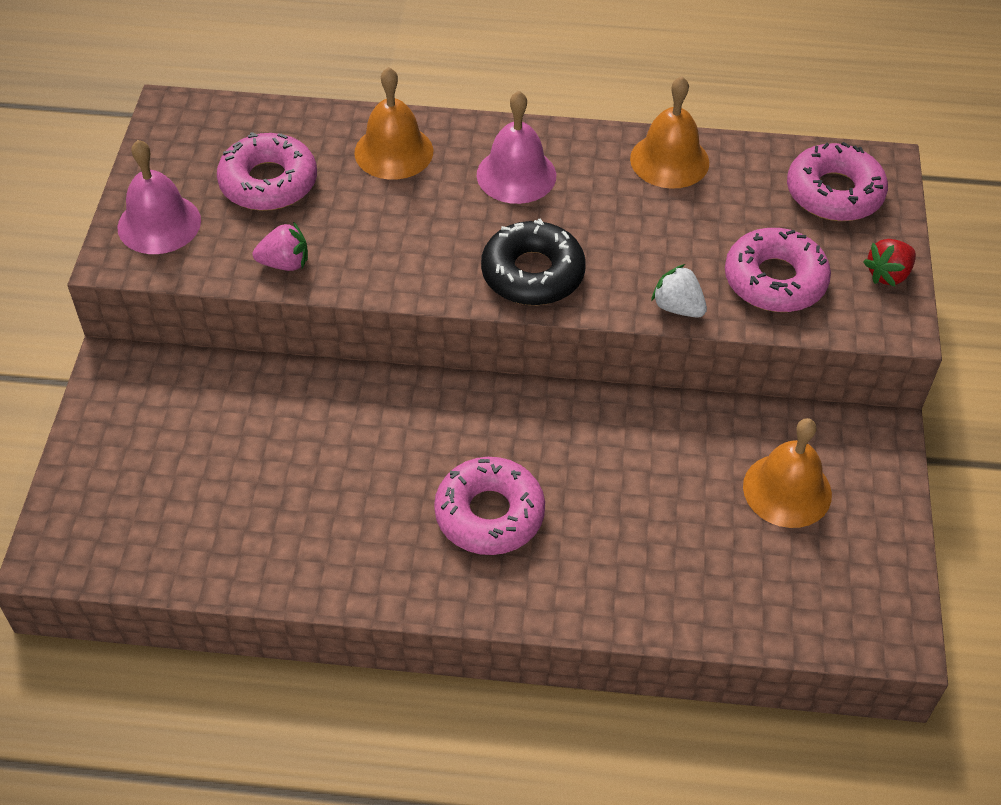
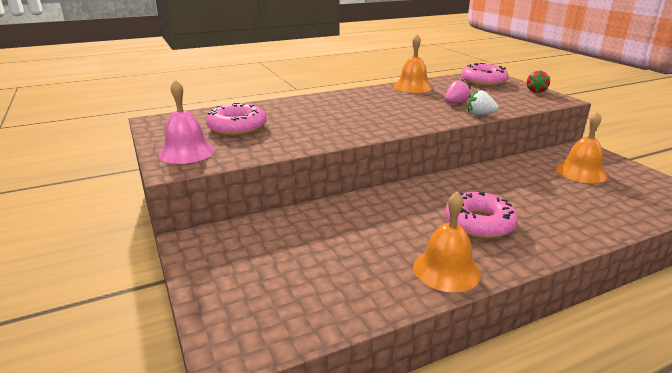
camera: 30 degrees left, 25 degrees down
pink strawberry [253,222,308,271] -> pink strawberry moved to [445,79,471,103]
orange bell [354,67,433,180] -> orange bell moved to [413,191,481,292]
pink bell [477,91,556,204] -> none
black donut [481,218,586,305] -> none
pink donut [725,228,831,312] -> none

